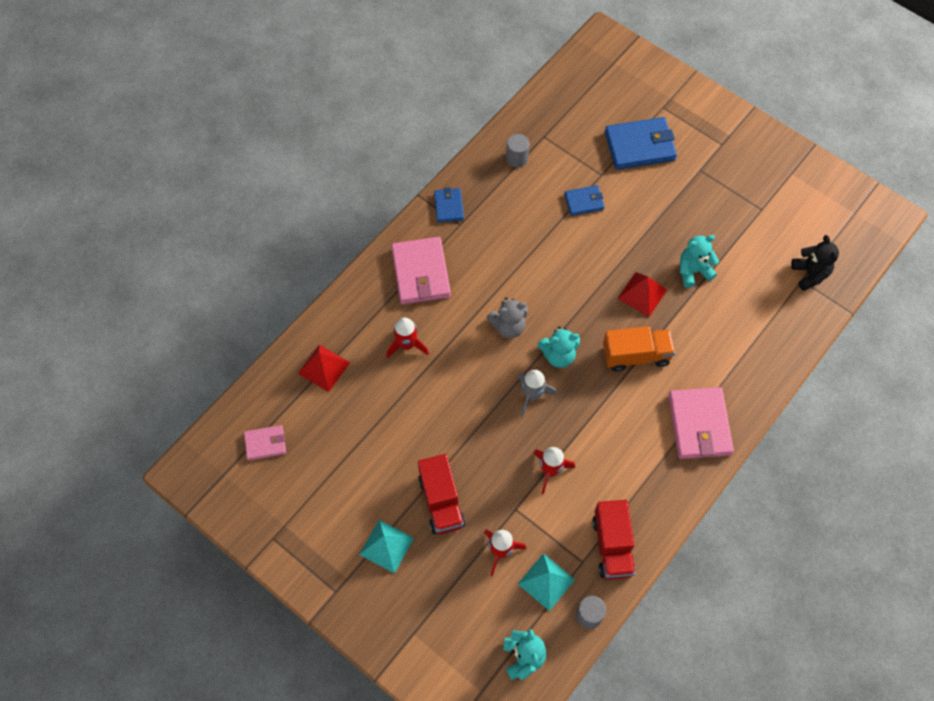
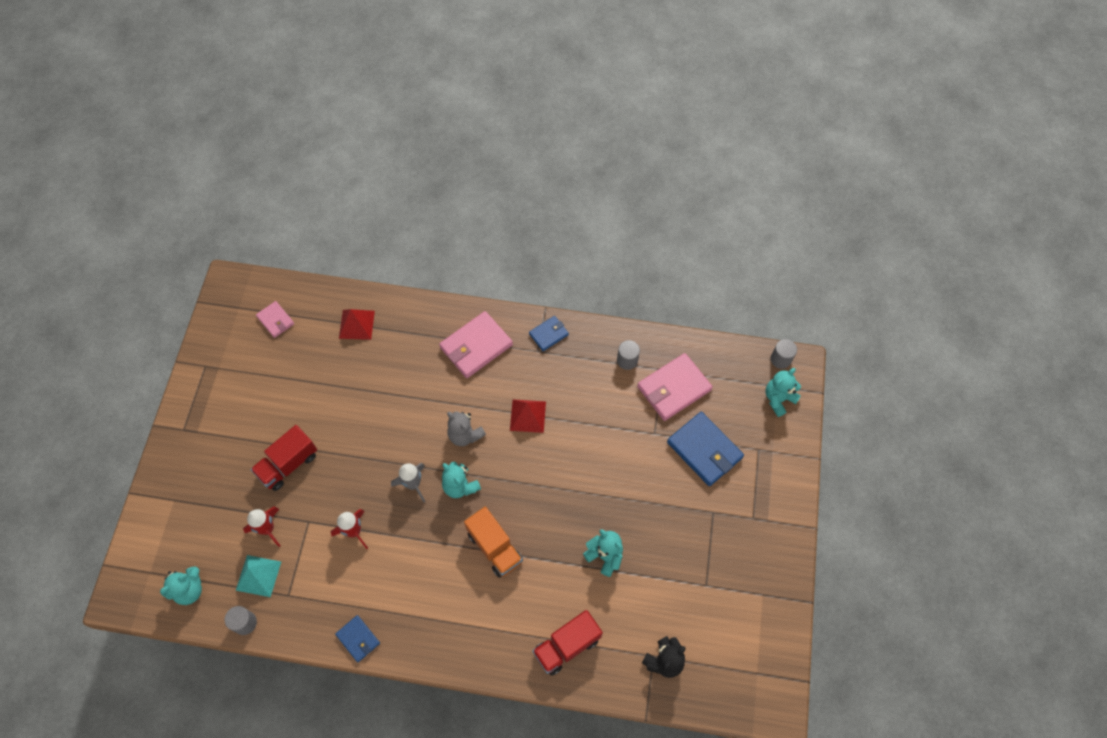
camera: 60 degrees right, 0 degrees up
turquoise pyramid [359,520,414,574] -> none
red rocket [386,318,429,358] -> none
blue wallet [564,185,605,216] -> blue wallet moved to [335,615,380,662]
red truck [592,500,635,580] -> red truck moved to [532,610,603,676]
red pyramid [617,272,667,317] -> red pyramid moved to [510,399,546,433]
pink wallet [668,387,734,459] -> pink wallet moved to [637,353,713,421]
none -> turquoise teddy bear [766,368,801,417]
none -> grey cylinder [771,339,797,369]

